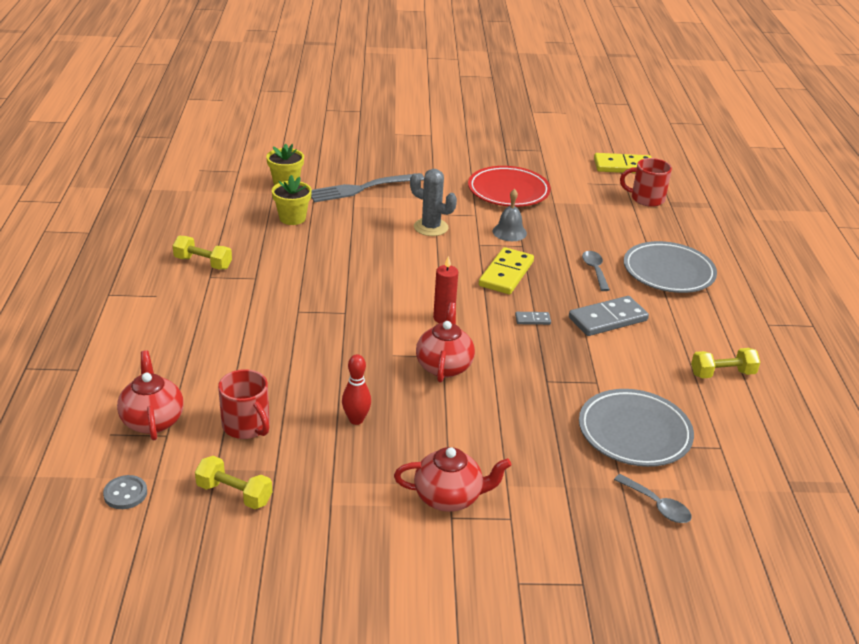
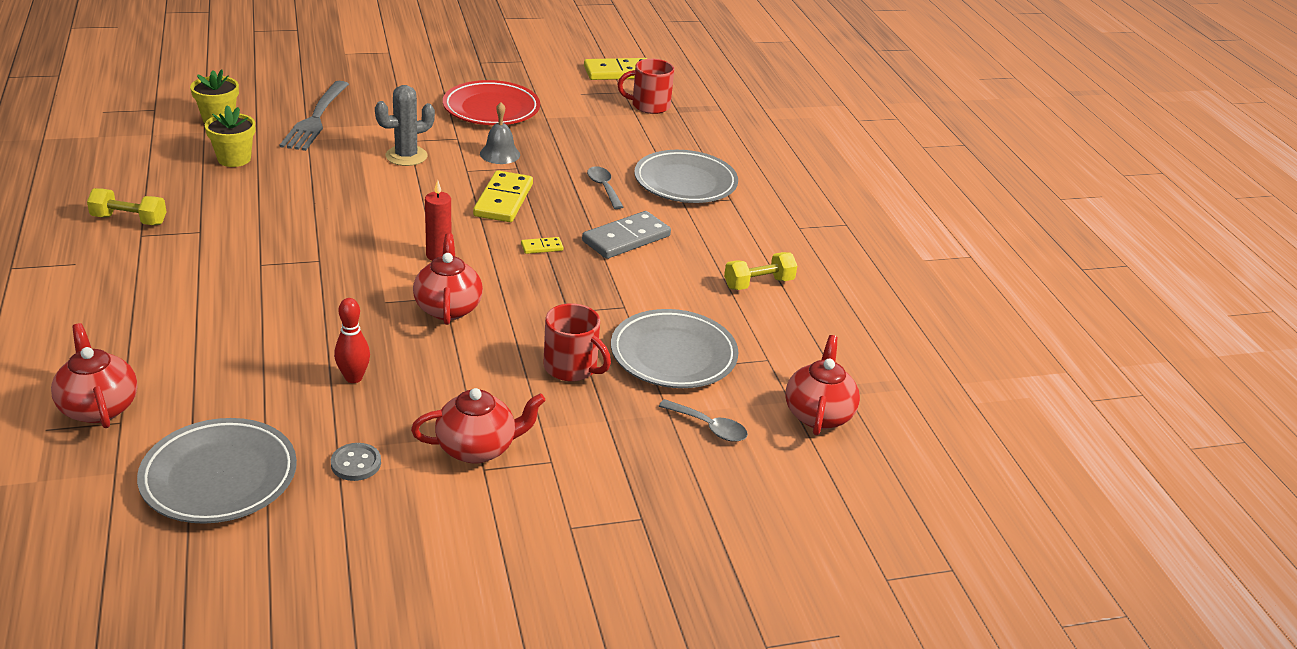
camera: 15 degrees left, 0 degrees up
grey button [103,475,147,509] -> grey button moved to [331,443,381,481]
yellow dumbbell [195,456,272,509] -> grey plate [137,418,297,524]
red mug [218,369,270,439] -> red mug moved to [543,304,611,381]
grey fork [311,173,424,203] -> grey fork turned 45 degrees counterclockwise [280,81,349,151]
grey cactus [410,169,457,236] -> grey cactus turned 45 degrees counterclockwise [375,85,435,166]
grey domino [515,312,551,325] -> yellow domino [521,237,563,254]
none -> red teapot [786,335,860,436]

